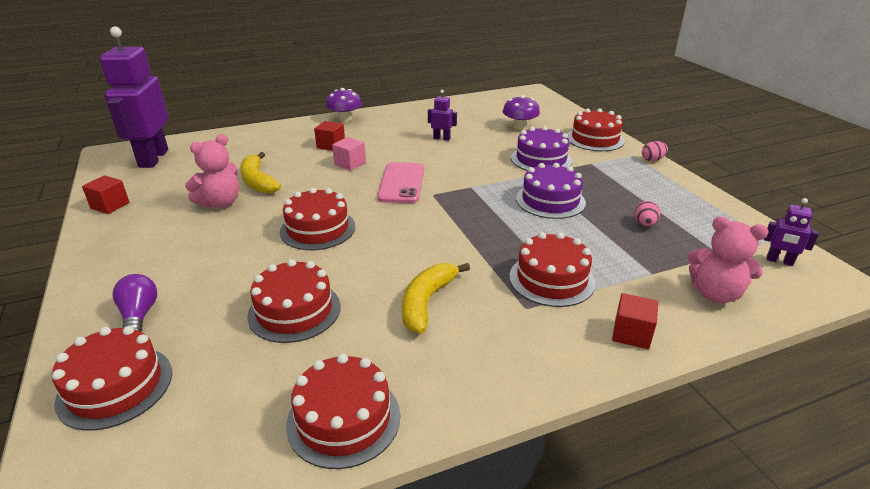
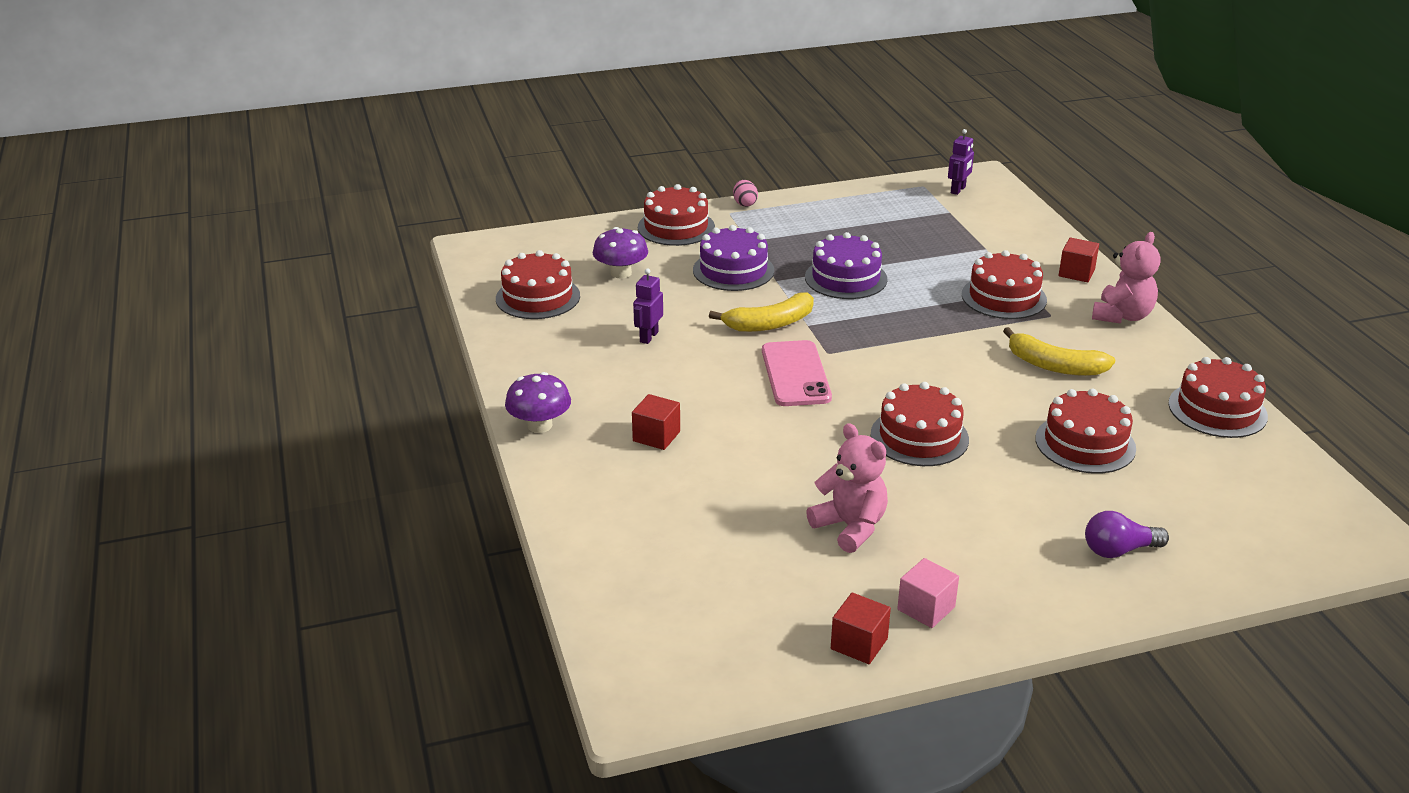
camera: 85 degrees left, 0 degrees up
red cake [52,326,172,431] -> red cake moved to [496,250,580,319]
purple robot [99,26,169,168] -> none
yellow banana [240,152,281,194] -> yellow banana moved to [709,292,814,332]
pink cube [332,137,366,171] -> pink cube moved to [897,558,959,628]
pink phone [377,162,424,203] -> pink phone turned 75 degrees clockwise [762,340,832,406]
pink egg [635,201,660,226] -> none
pink teddy bear [688,216,768,303] -> pink teddy bear moved to [1092,232,1160,324]

